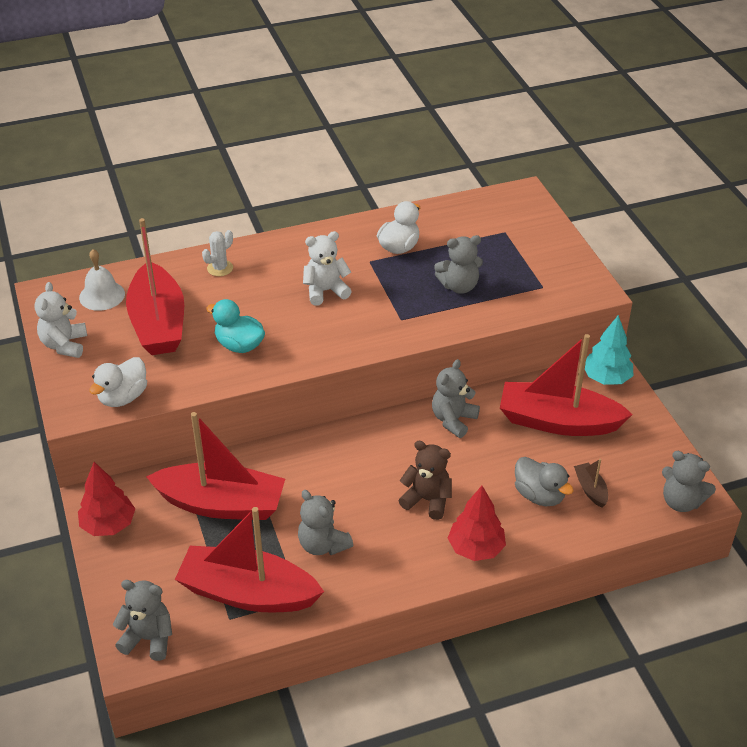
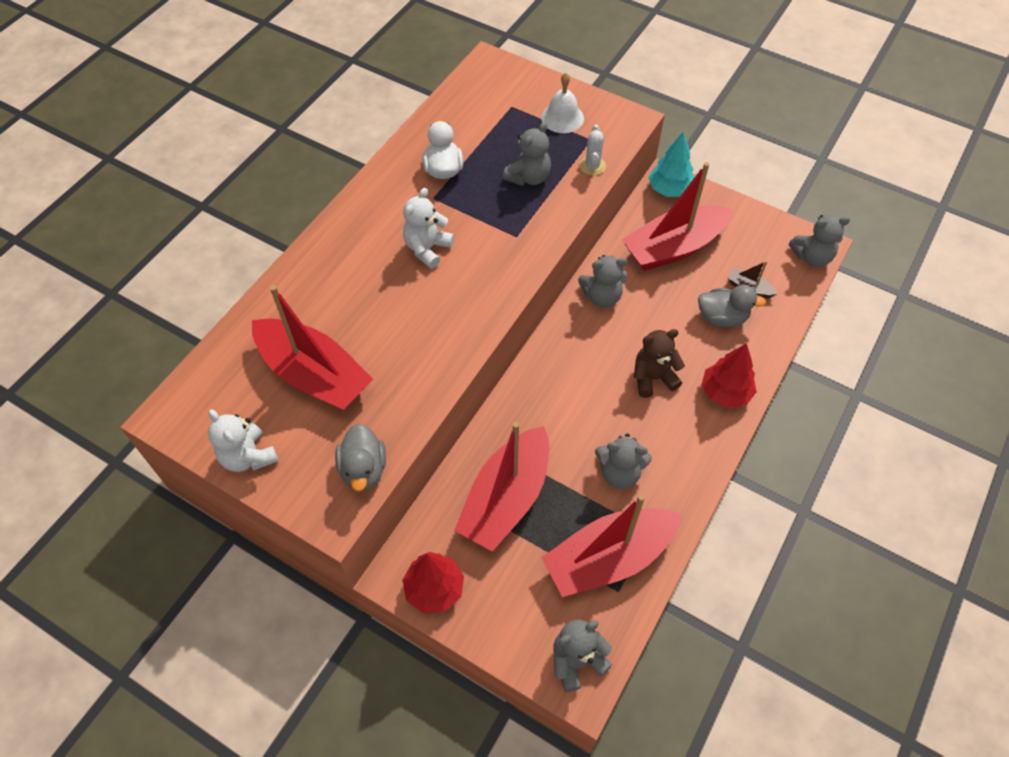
camera: 40 degrees left, 15 degrees up
white bell [79,249,125,311] -> white bell moved to [541,73,584,133]
white duck [89,357,147,407] -> grey duck [335,424,386,492]
red boat [146,412,285,520] -> red boat turned 150 degrees clockwise [454,422,549,551]
white cactus [202,230,233,276] -> white cactus moved to [580,125,606,175]
turquoise duck [206,299,265,353] -> none
grey teddy bear [432,359,480,438] -> grey teddy bear turned 90 degrees counterclockwise [578,255,628,308]

